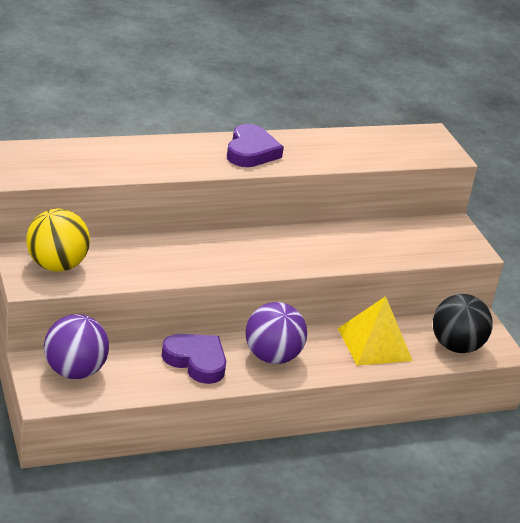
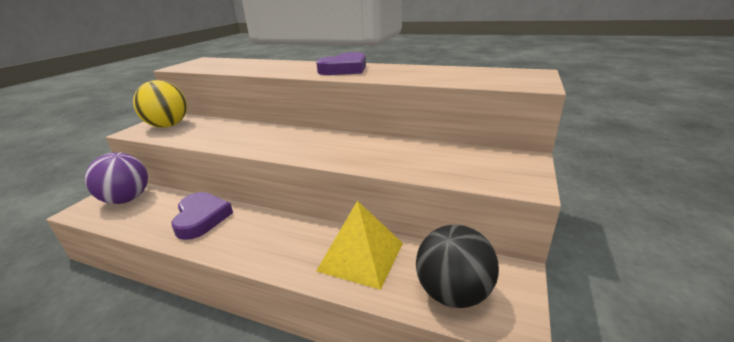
camera: 45 degrees right, 5 degrees down
purple ball [245,302,307,364] -> none

